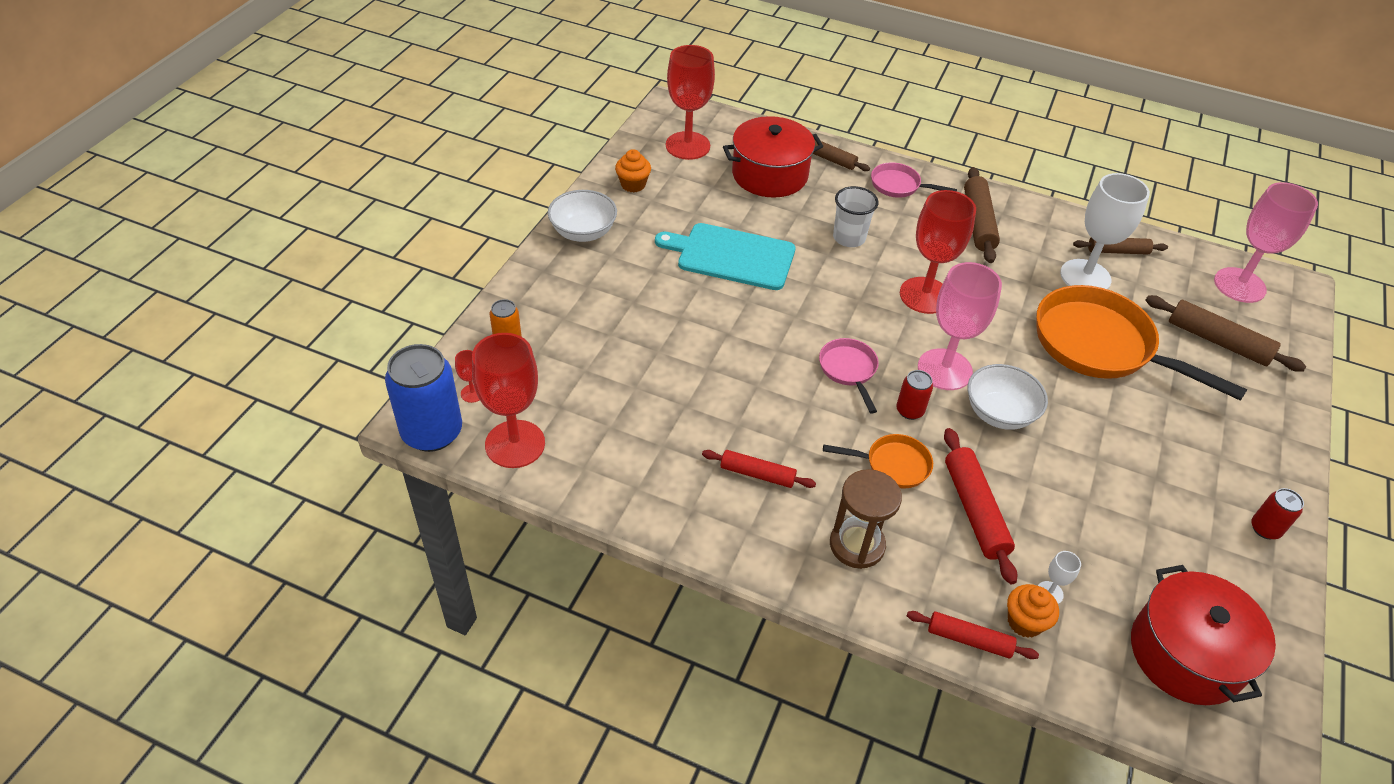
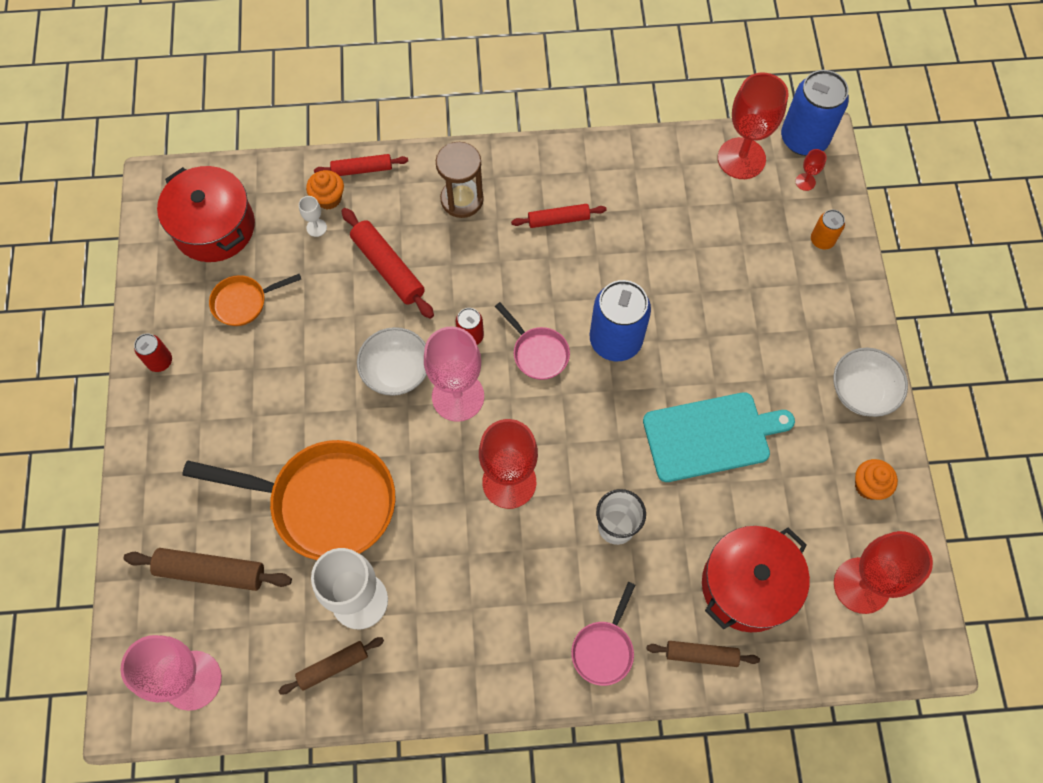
camera: 155 degrees right, 20 degrees up
orange pan [823,434,933,489] -> orange pan moved to [209,274,301,326]
pink pan [871,163,957,198] -> pink pan turned 120 degrees clockwise [571,582,635,686]
brown rolling pin [964,167,1000,263] -> none
none -> blue can [590,280,651,361]

